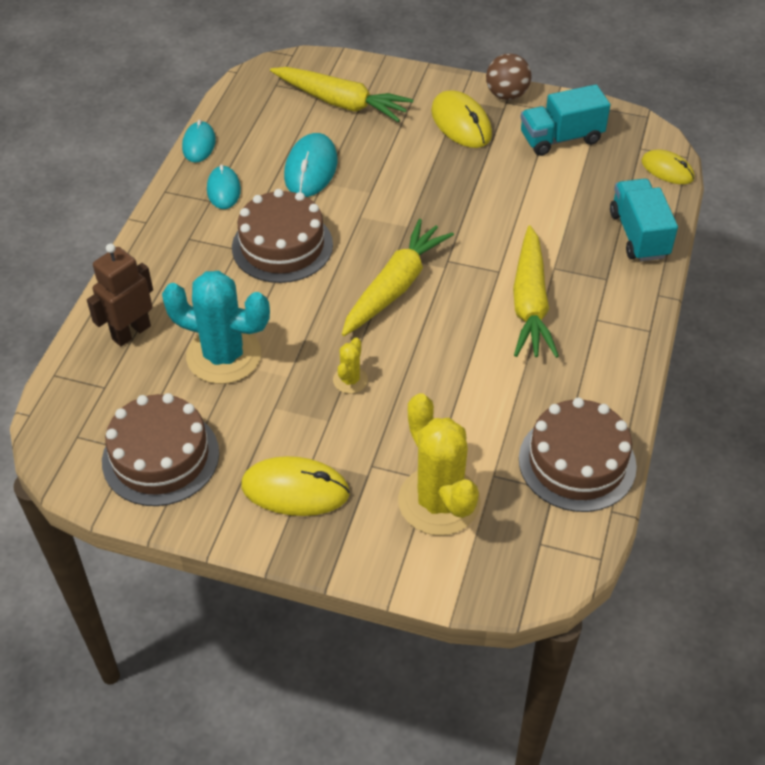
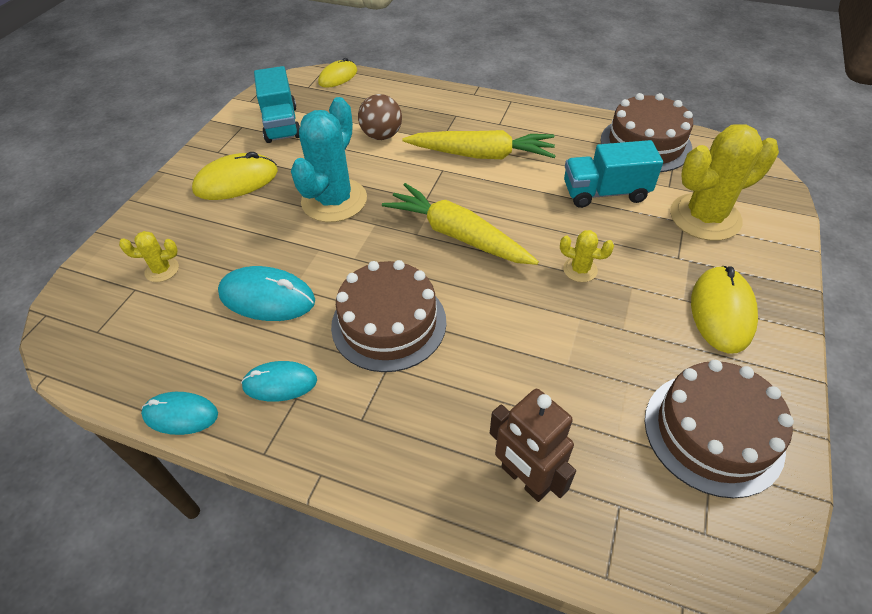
camera: 85 degrees left, 0 degrees up
turquoise cactus [162,271,270,384] -> turquoise cactus moved to [291,97,367,222]
yellow carrot [270,67,414,122] -> yellow cactus [119,231,179,282]
brown ball [486,53,531,100] -> brown ball moved to [358,94,402,140]
turquoise truck [610,179,678,261] -> turquoise truck moved to [564,140,663,208]

